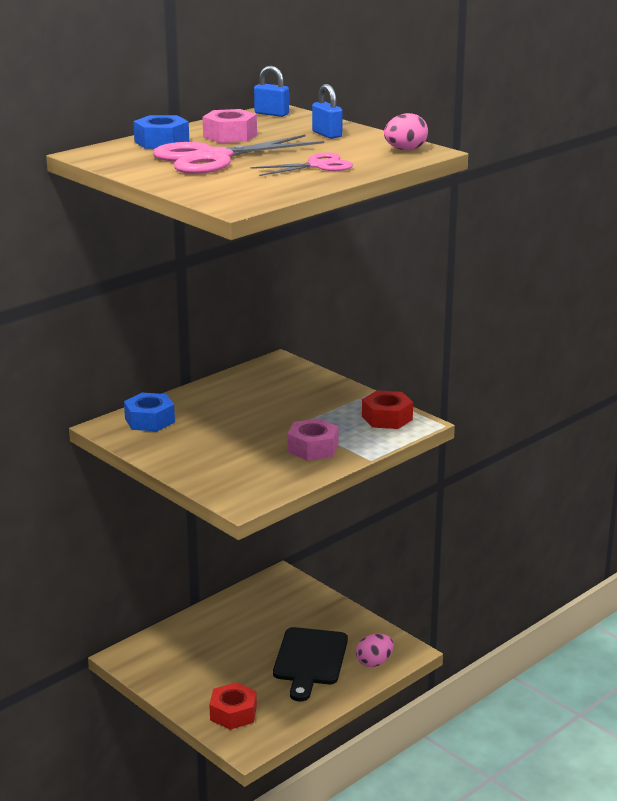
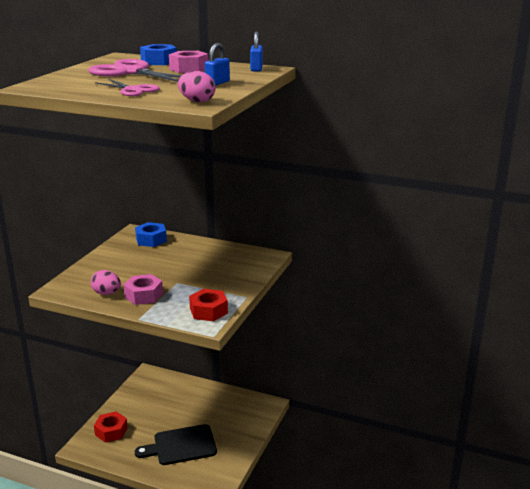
camera: 65 degrees right, 0 degrees up
pink egg [356,633,394,667] -> pink egg moved to [91,270,121,295]

